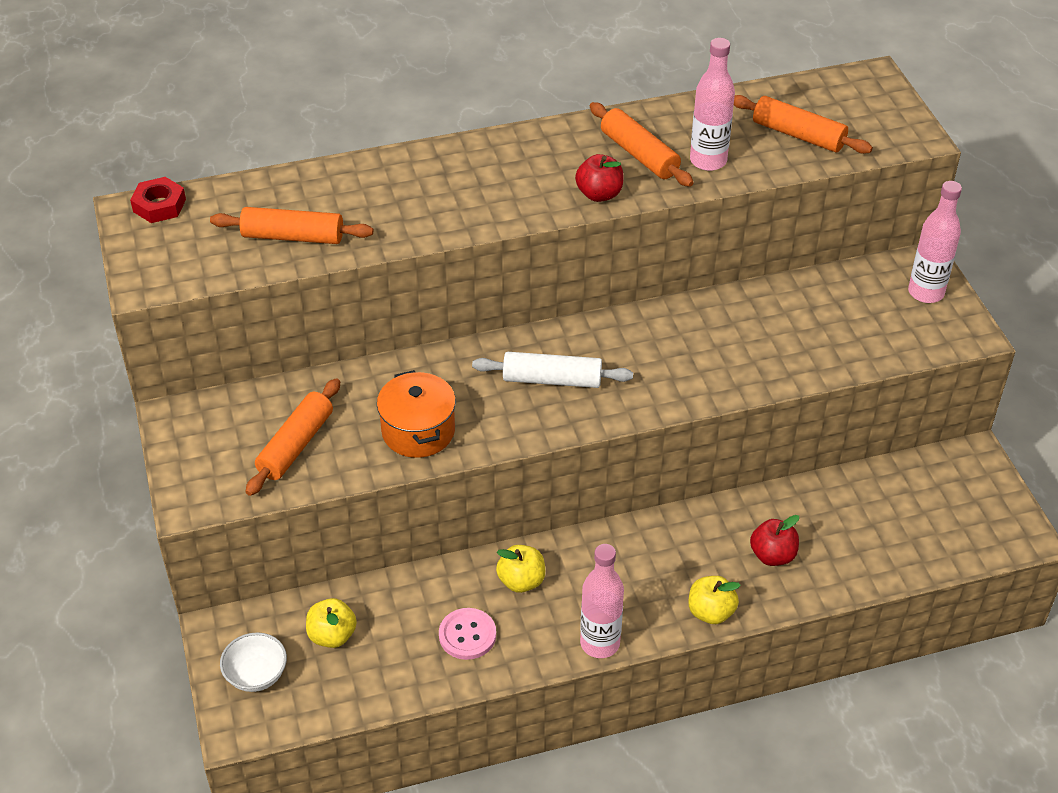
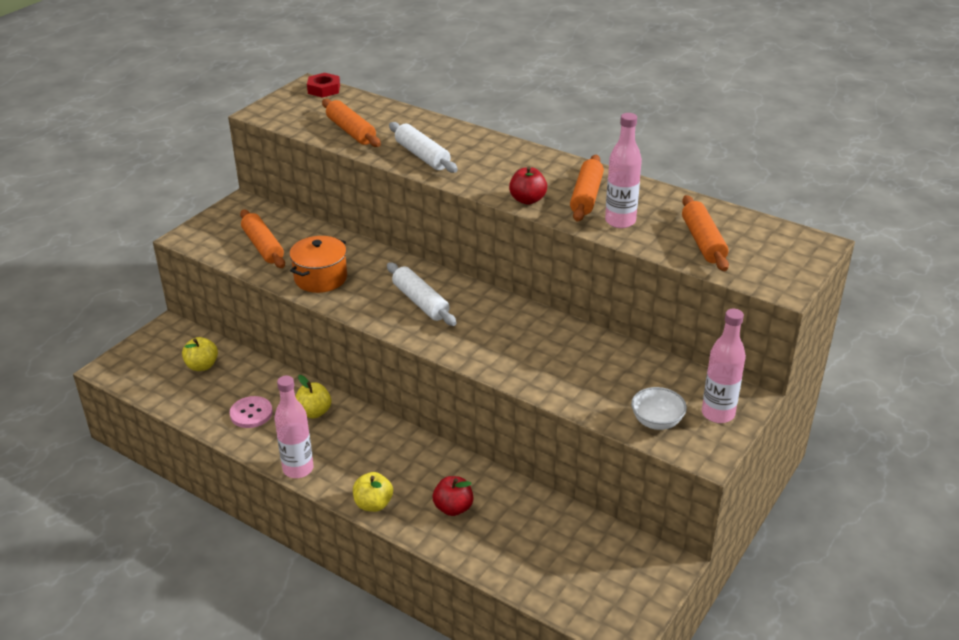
camera: 50 degrees right, 10 degrees down
white bowl [220,632,287,692] -> white bowl moved to [631,387,687,430]
orange rolling pin [245,378,340,496] -> orange rolling pin turned 75 degrees clockwise [240,209,285,268]
none -> white rolling pin [389,122,458,173]

